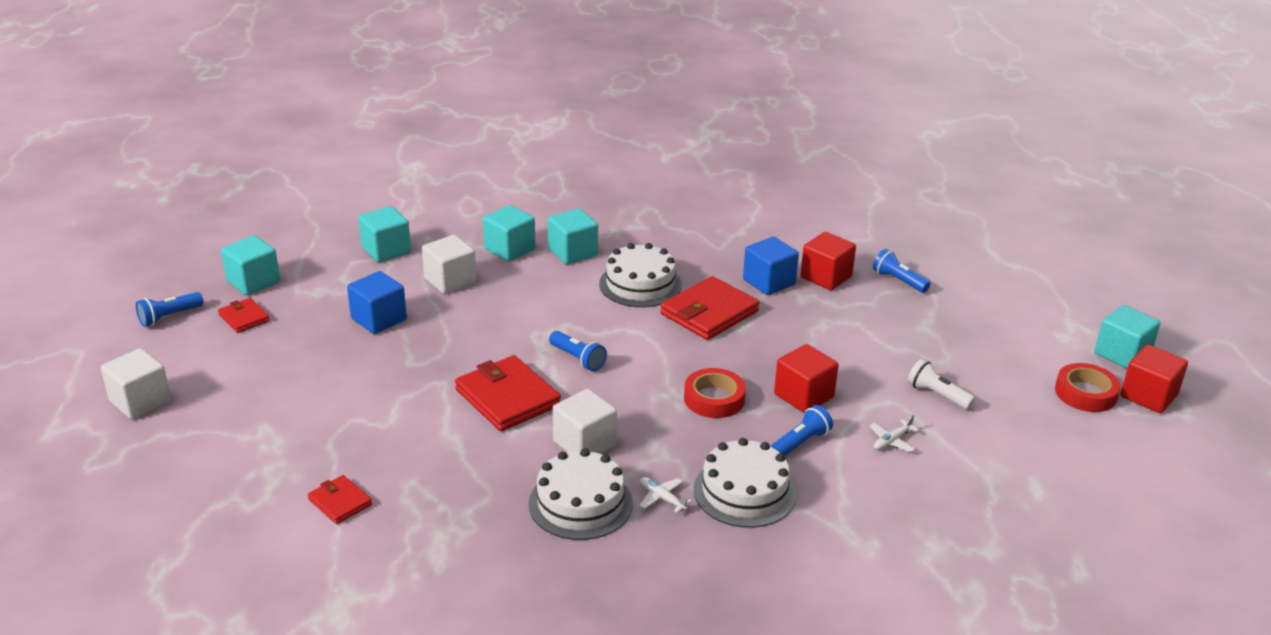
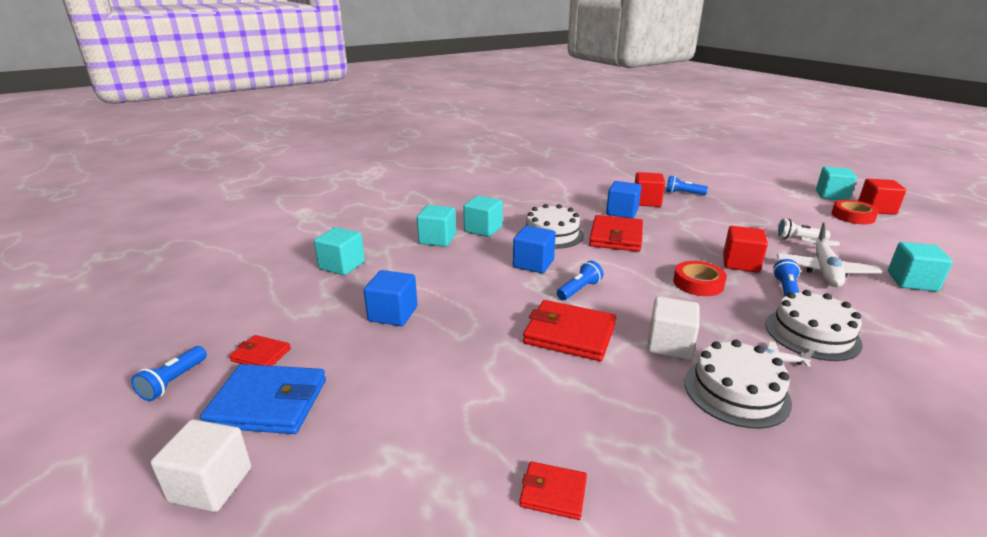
camera: 30 degrees left, 5 degrees down
turquoise cube [221,236,280,295] -> turquoise cube moved to [888,242,953,292]
white cube [422,235,477,294] -> none
blue flashlight [549,331,607,371] -> blue flashlight turned 60 degrees counterclockwise [557,261,603,300]
white plane [870,415,919,452] -> white plane [777,222,882,287], size x2.32
none -> blue wallet [200,364,326,434]
none -> blue cube [513,226,556,273]

